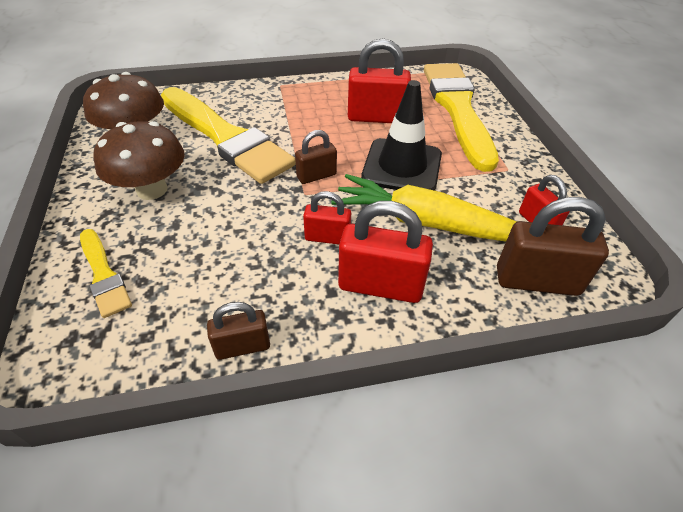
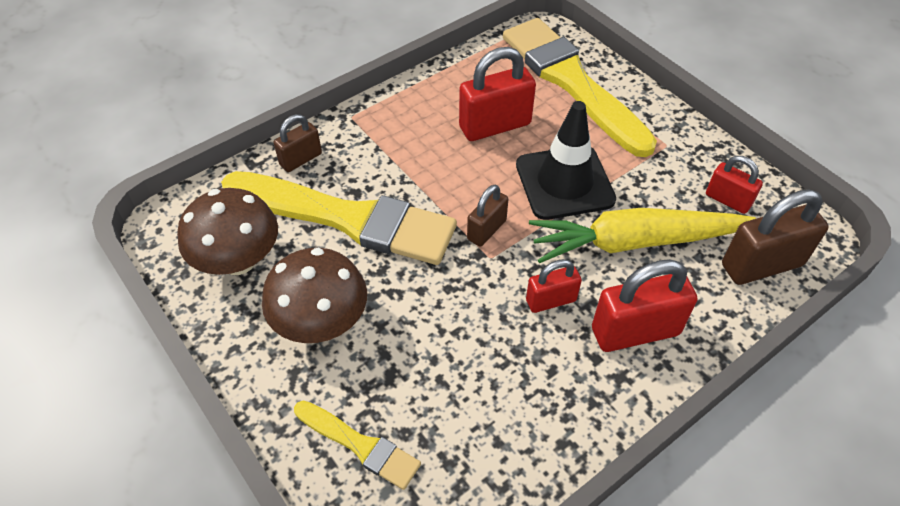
camera: 25 degrees left, 5 degrees up
brown padlock [207,302,270,360] -> brown padlock moved to [274,114,322,172]

